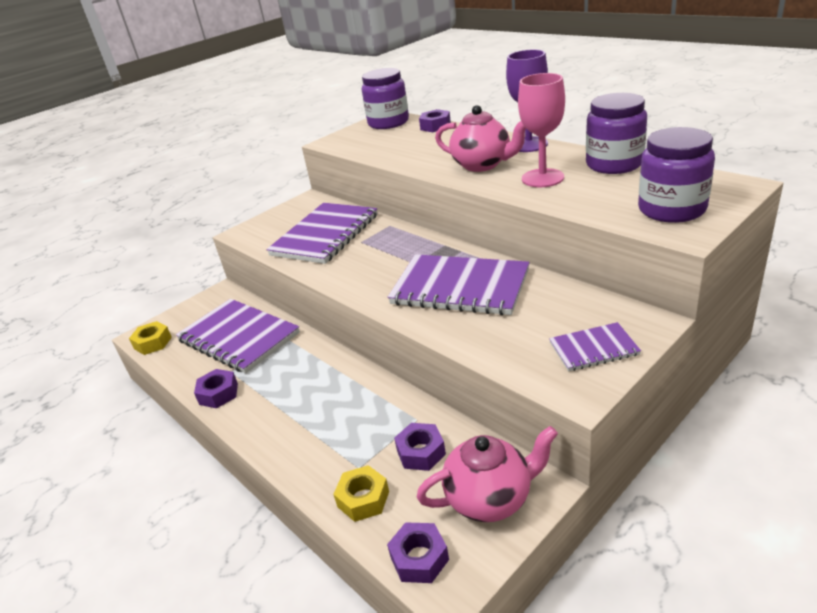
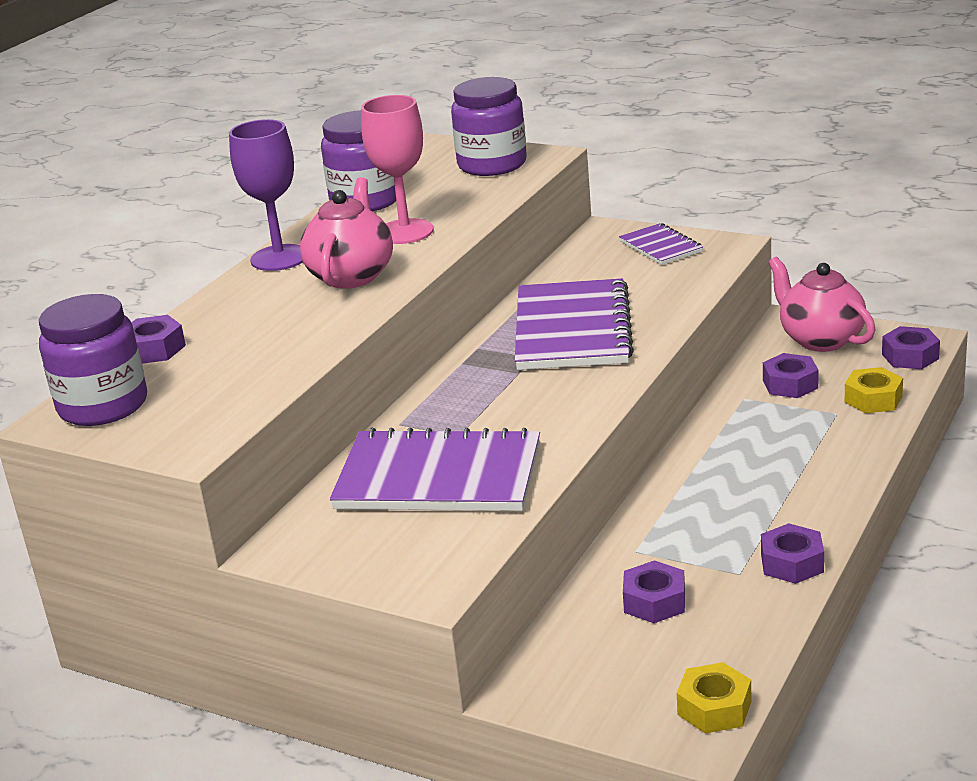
camera: 110 degrees left, 5 degrees down
purple notebook [176,299,300,373] -> purple nut [623,560,685,623]

